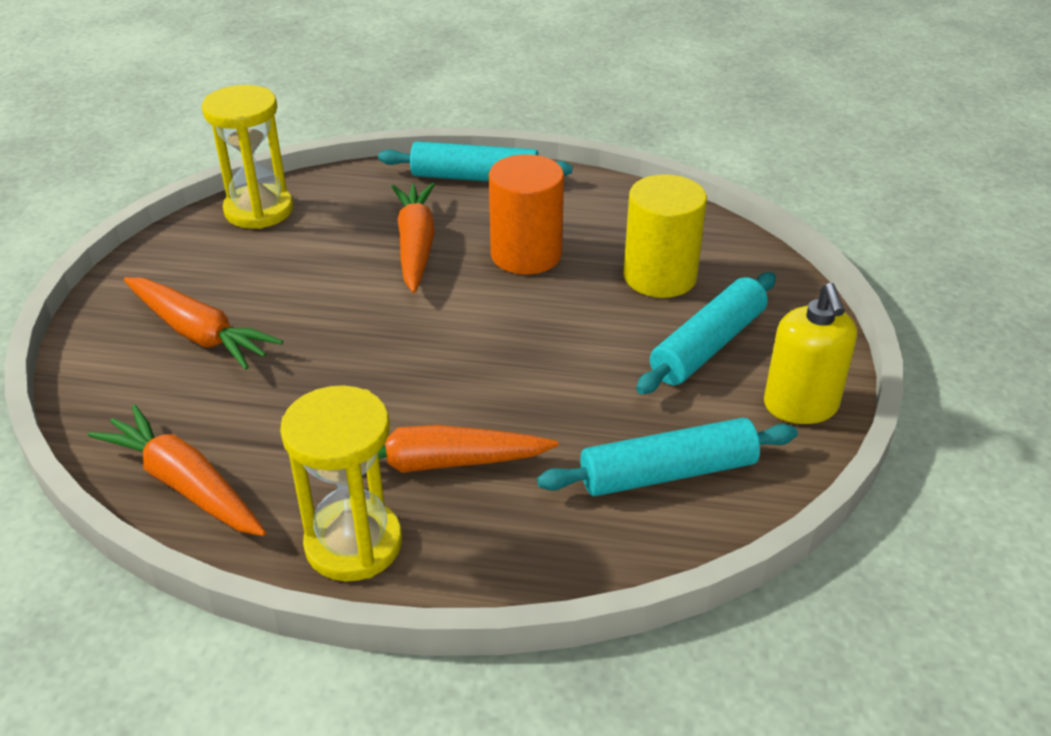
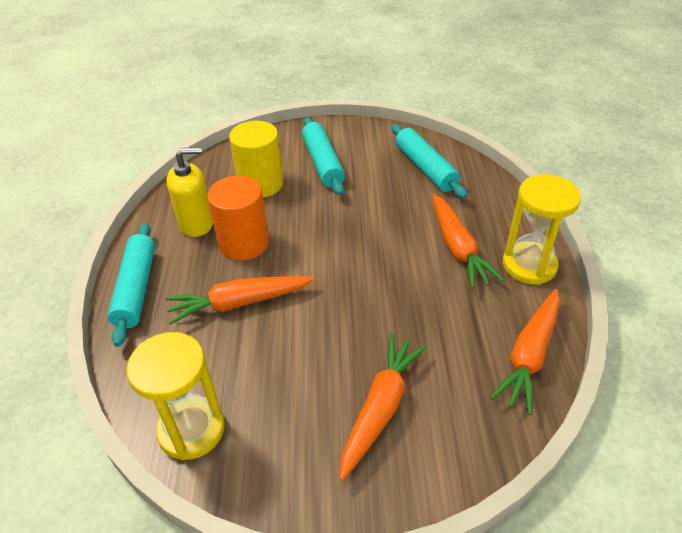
camera: 100 degrees left, 5 degrees up
turquoise rolling pin [636,272,776,394] -> turquoise rolling pin turned 45 degrees clockwise [302,117,345,195]
yellow soap dispenser [764,283,857,424] -> yellow soap dispenser moved to [166,147,213,237]

